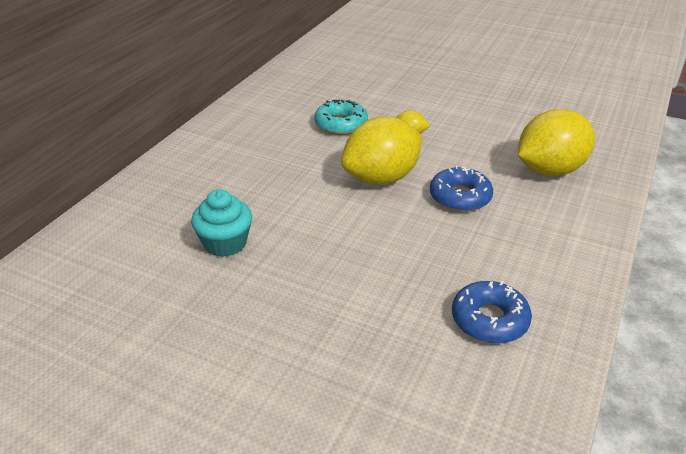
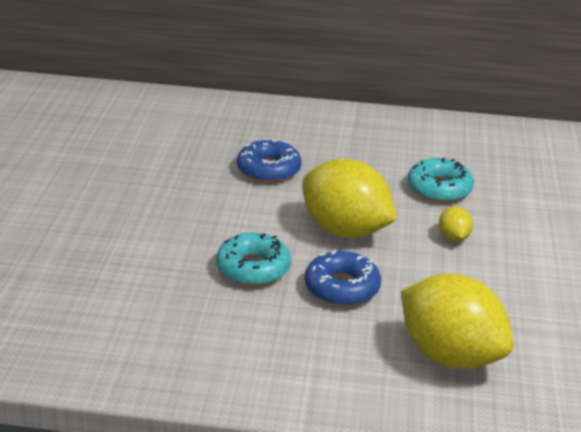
camera: 70 degrees right, 5 degrees down
turquoise cupcake [191,190,252,257] -> none
blue donut [452,281,532,344] -> blue donut moved to [237,138,301,183]
none -> turquoise donut [216,233,291,286]

